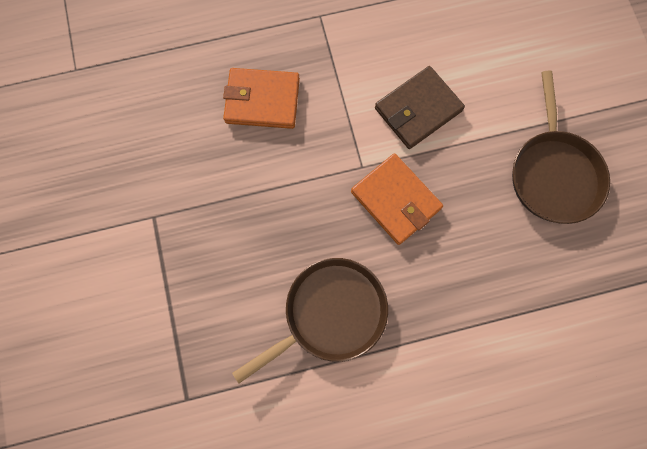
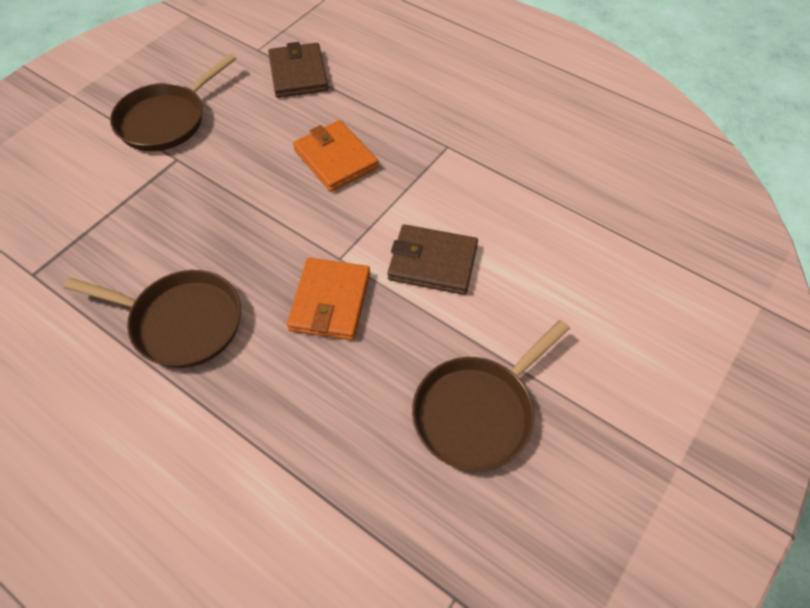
camera: 50 degrees right, 20 degrees down
none -> brown pan [110,54,236,151]
none -> brown wallet [268,42,328,98]

